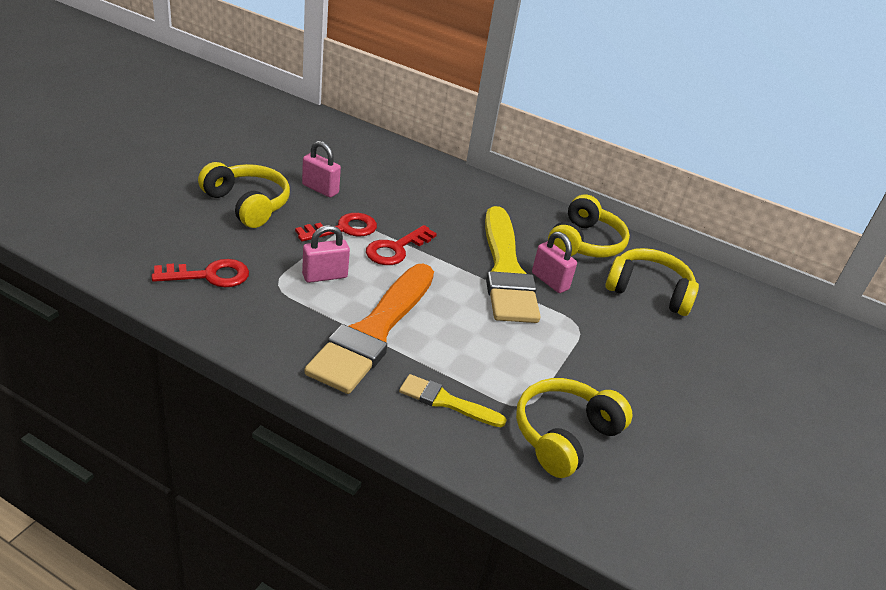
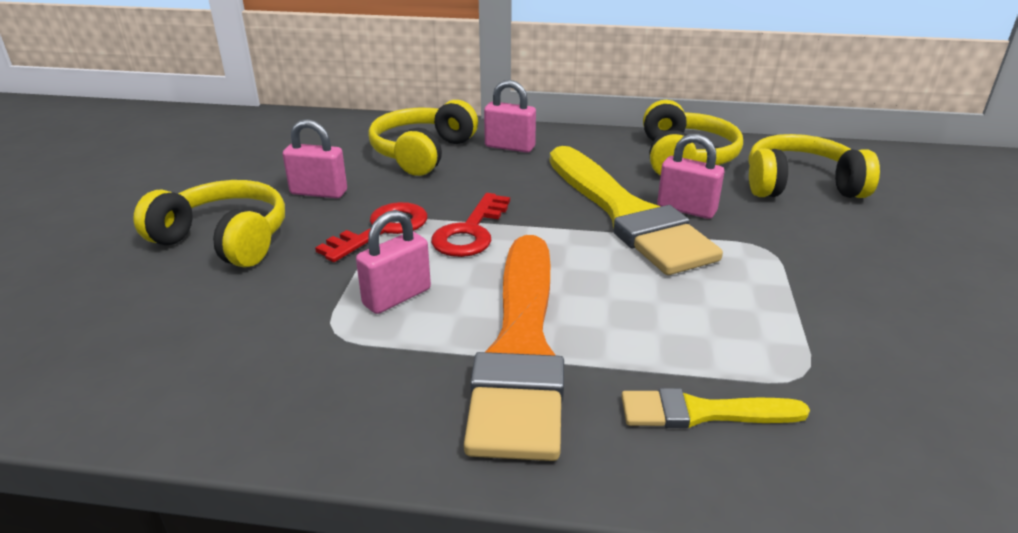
camera: 15 degrees left, 5 degrees down
red key [152,259,249,287] -> none
yellow headphones [516,378,632,478] -> yellow headphones moved to [368,100,478,176]
none -> pink padlock [484,80,536,153]

